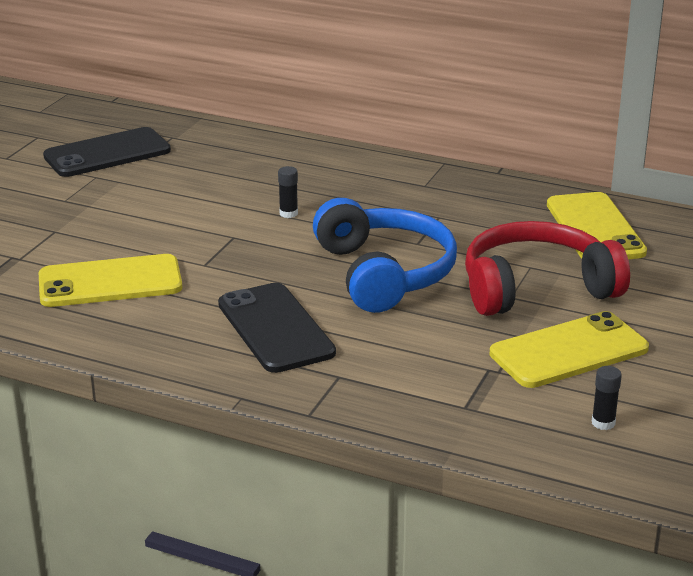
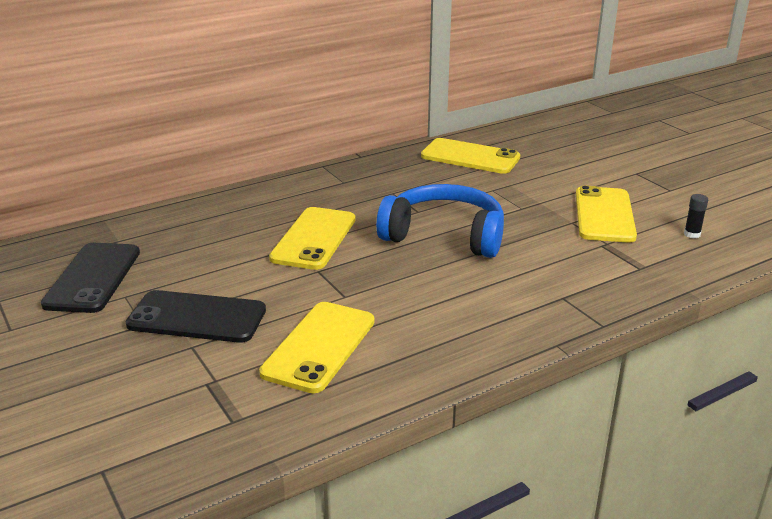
camera: 55 degrees left, 0 degrees up
black phone [218,283,336,373] -> black phone moved to [126,290,266,343]
black glue stick [278,166,298,218] -> yellow phone [269,207,356,270]
red headphones [465,221,630,316] -> none

